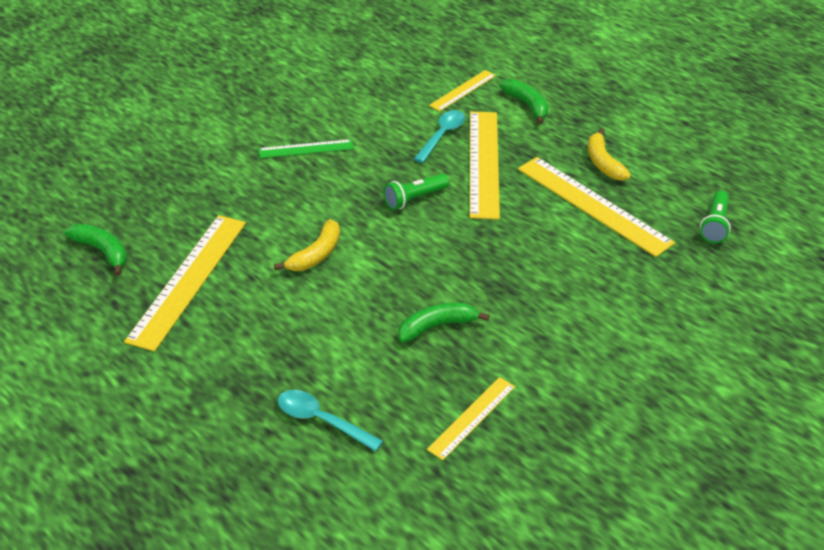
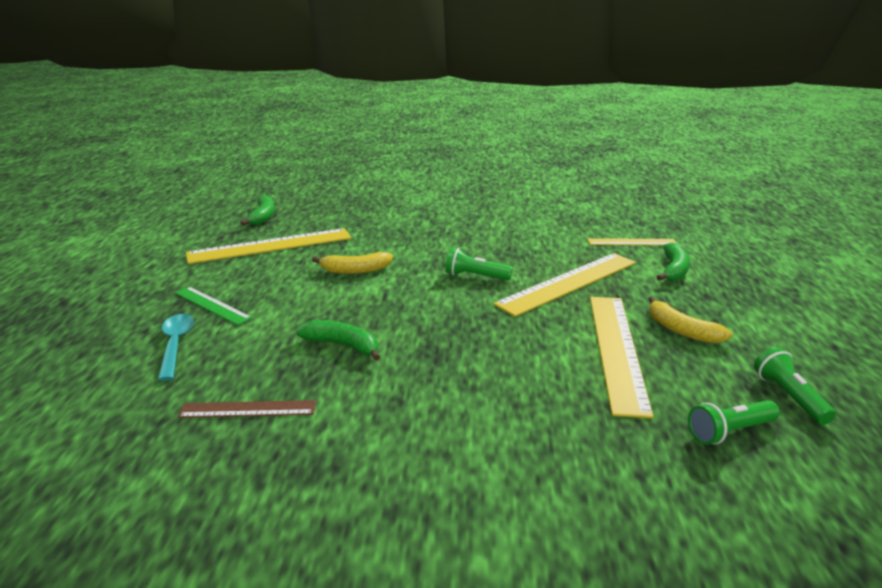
camera: 50 degrees right, 15 degrees down
green ruler [258,139,354,158] -> green ruler moved to [175,286,252,325]
turquoise spoon [414,110,465,163] -> none
yellow ruler [427,377,515,460] -> brown ruler [177,400,316,418]
yellow banana [588,128,631,181] -> yellow banana turned 75 degrees counterclockwise [648,296,733,343]
none -> green flashlight [754,347,836,425]

